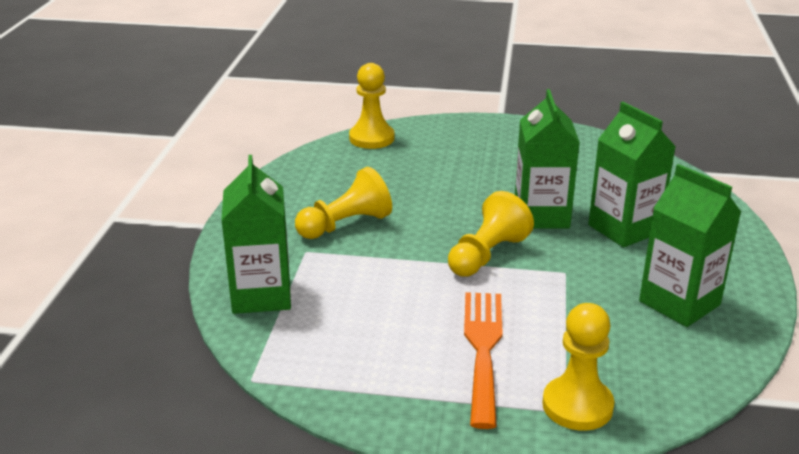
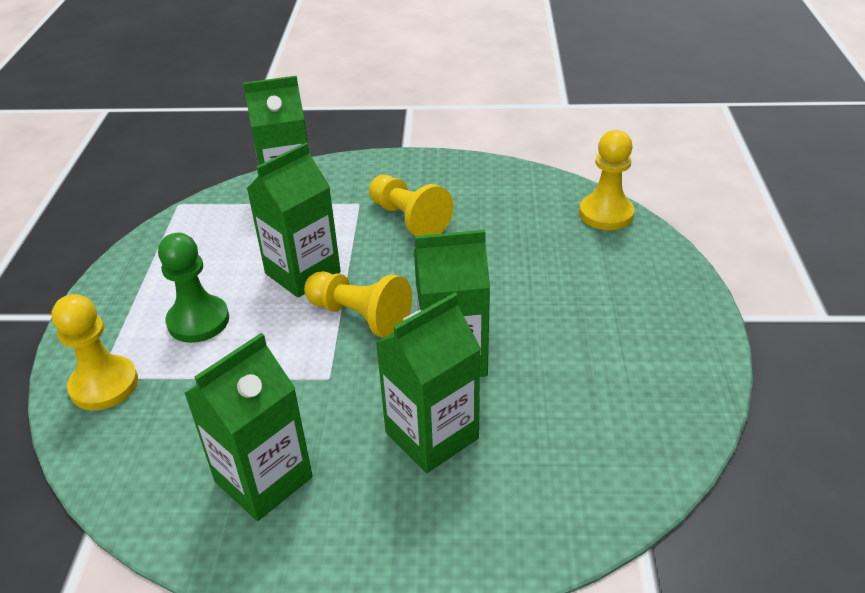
camera: 85 degrees right, 10 degrees up
orange fork [464,292,503,429] -> green pawn [158,233,229,343]
none -> green carton [247,143,341,297]

